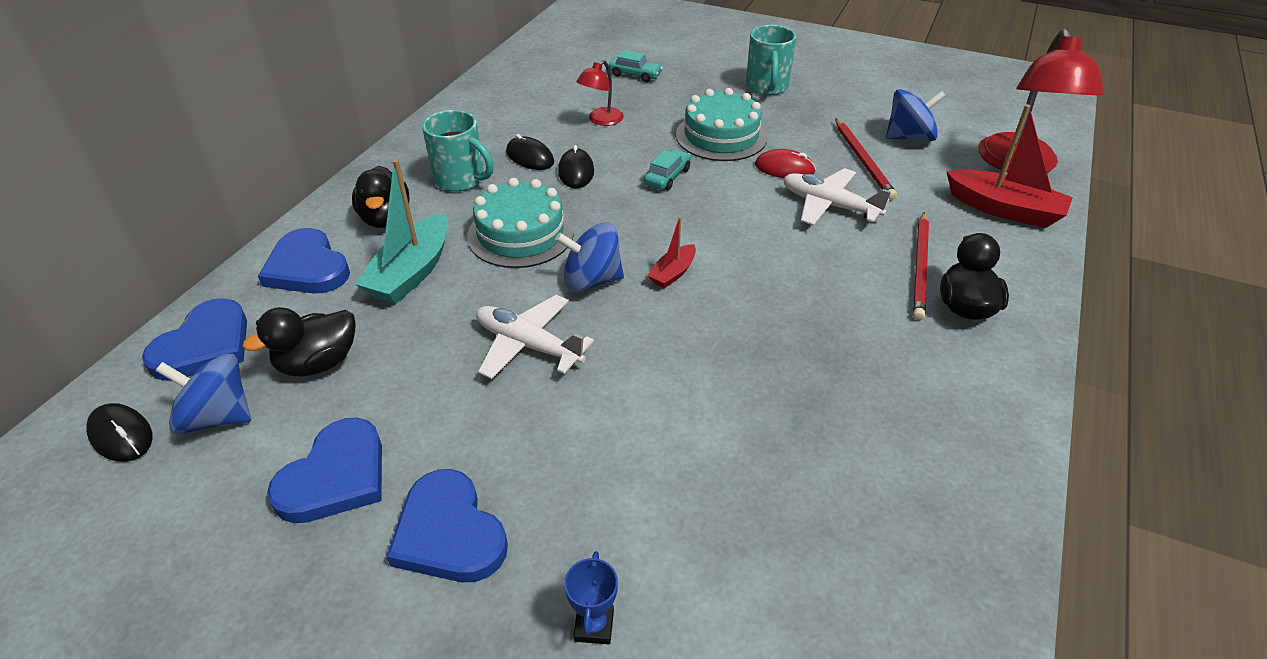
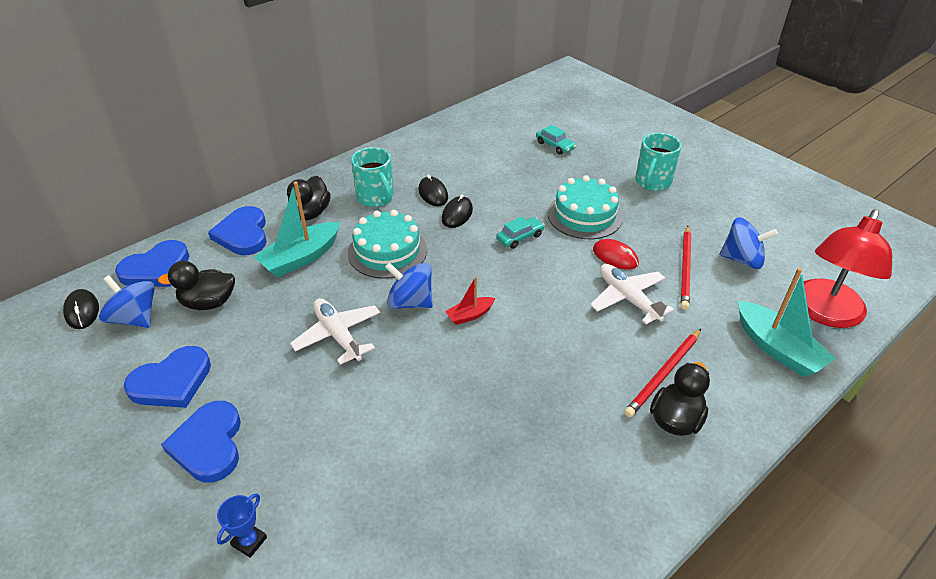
camera: 25 degrees right, 0 degrees up
red lamp [576,60,624,126] -> none
red boat [946,104,1073,228] -> turquoise boat [738,268,836,377]

